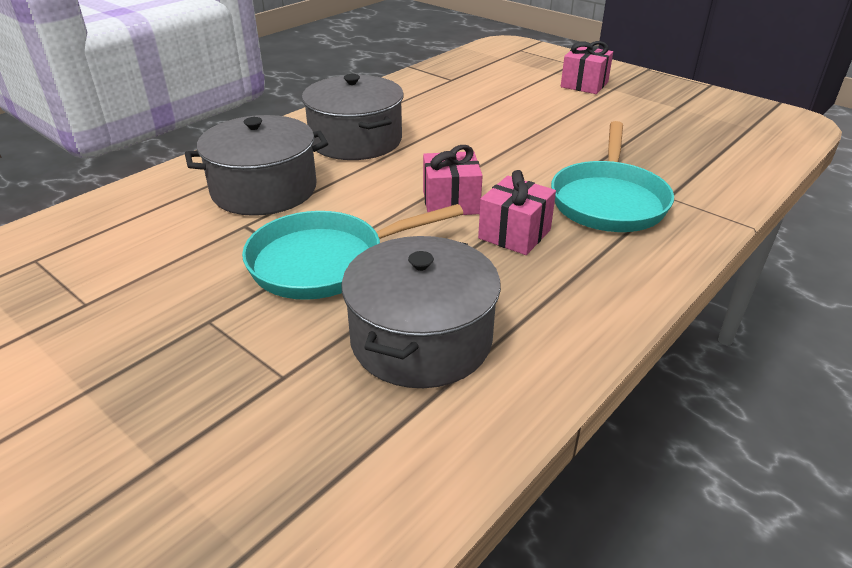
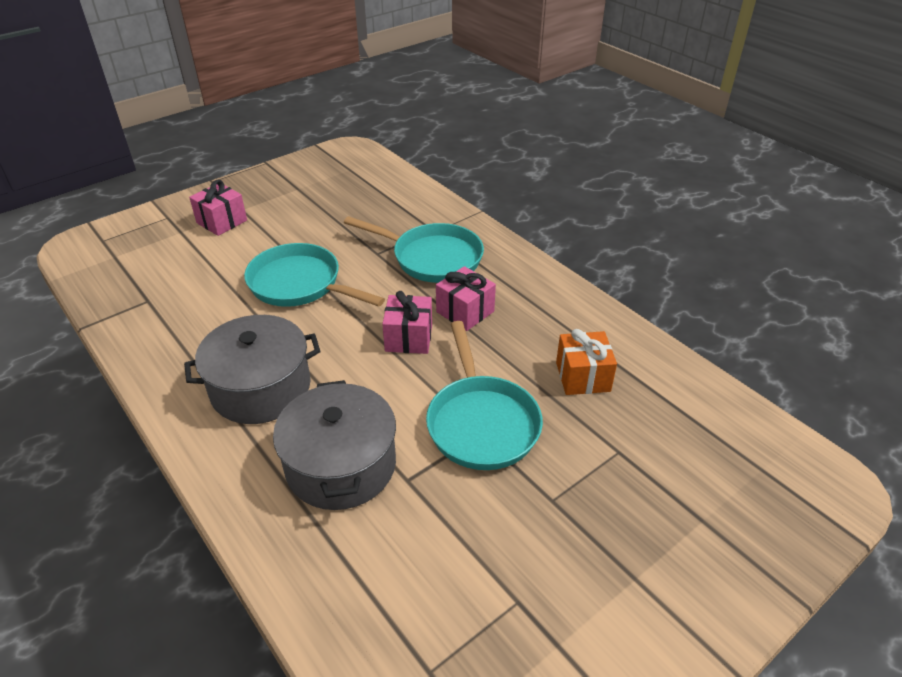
camera: 80 degrees left, 5 degrees up
grey pot [341,236,501,388] -> orange gift [556,329,617,395]
none -> turquoise pan [244,243,385,307]

